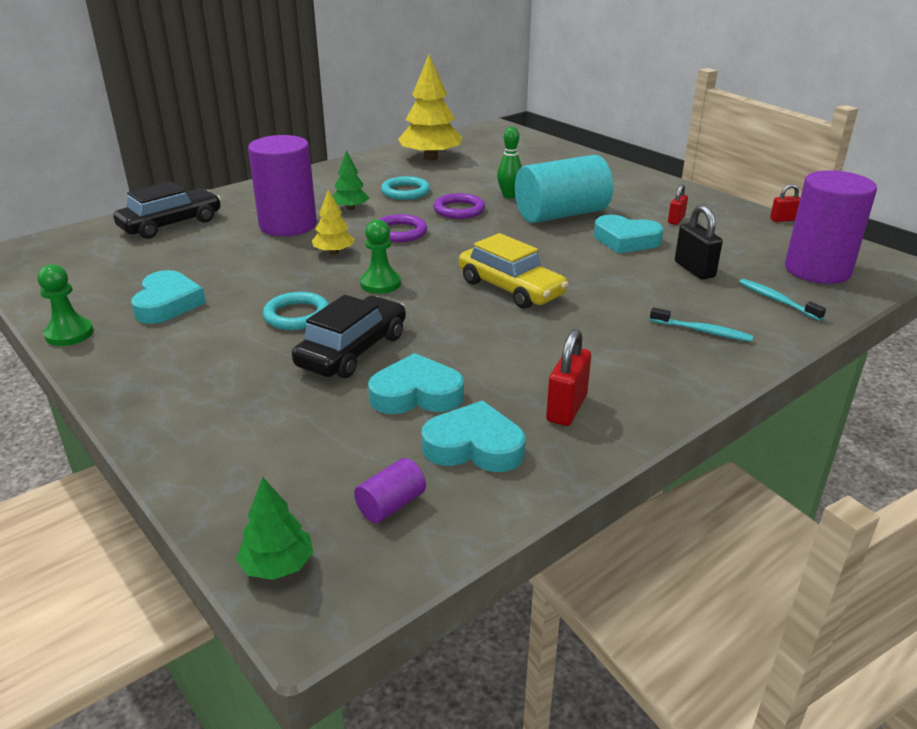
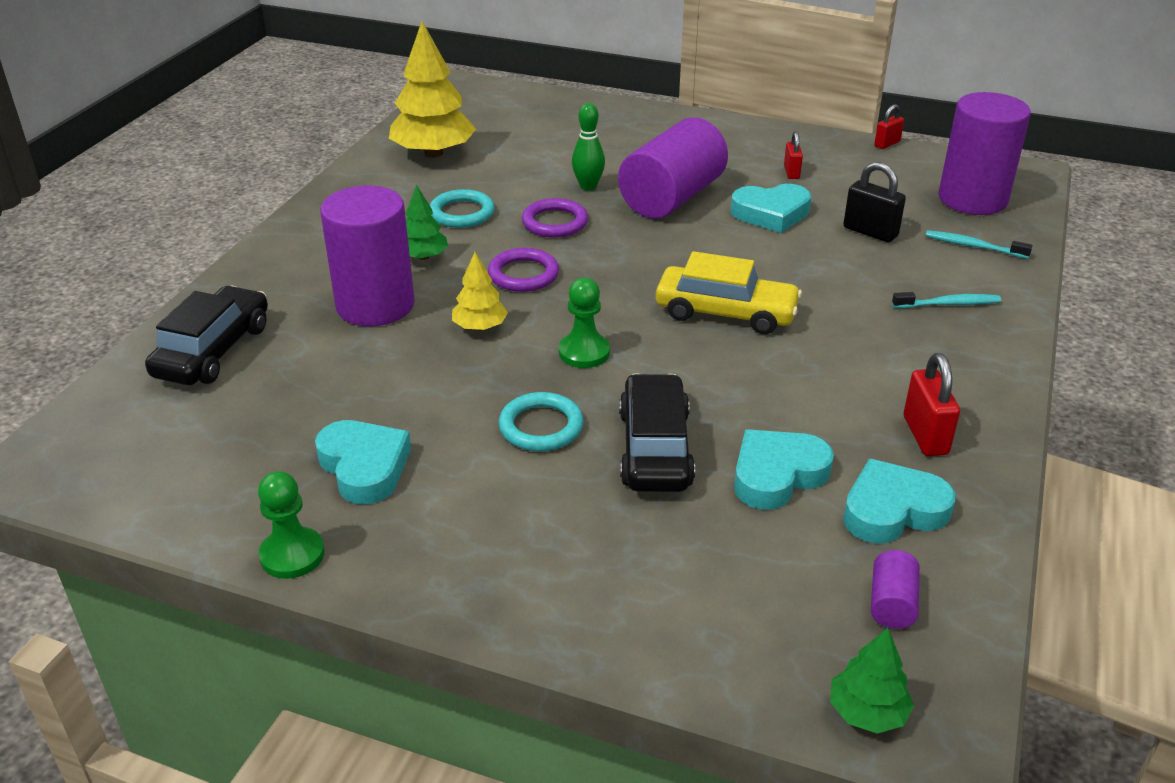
camera: 30 degrees left, 5 degrees up
turquoise cylinder [515,155,613,223] -> purple cylinder [618,118,728,219]

